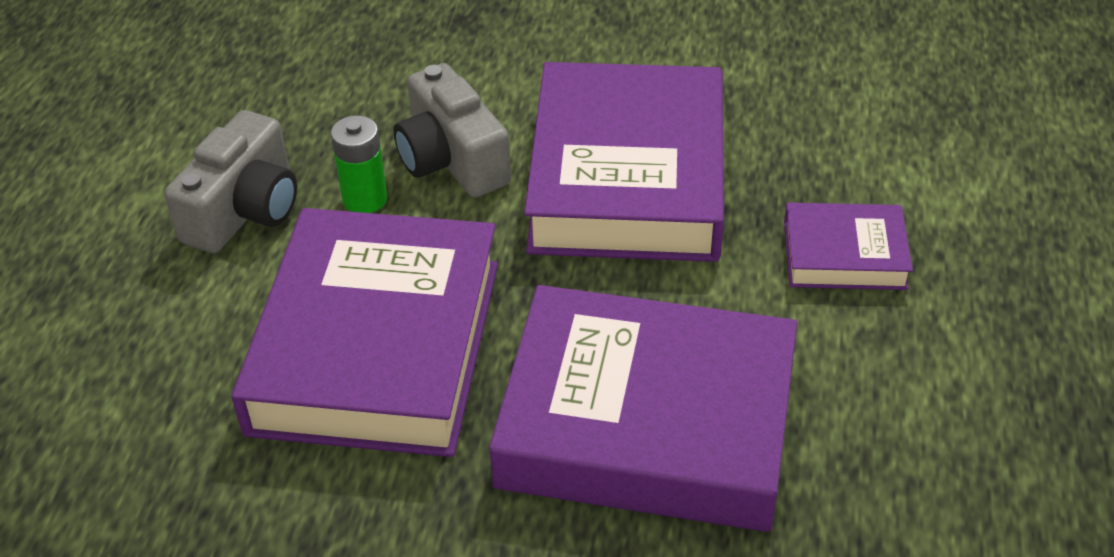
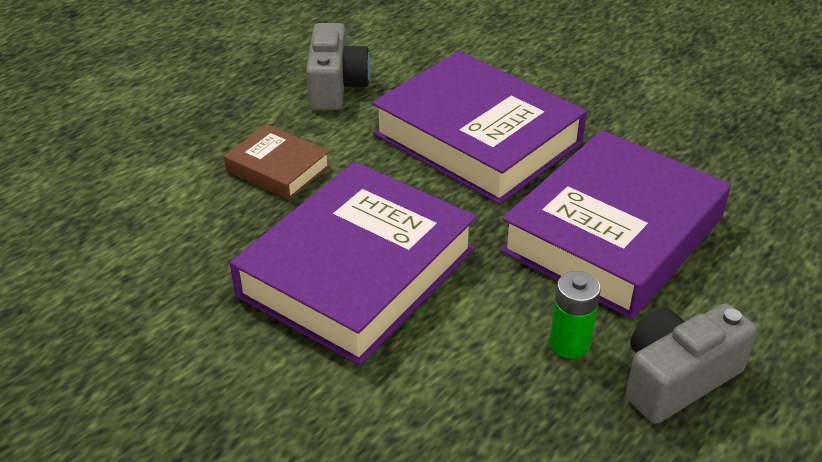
camera: 150 degrees left, 5 degrees down
grey camera [394,63,511,198] -> grey camera moved to [306,23,371,110]
purple book [784,203,913,290] -> brown book [224,124,331,200]

